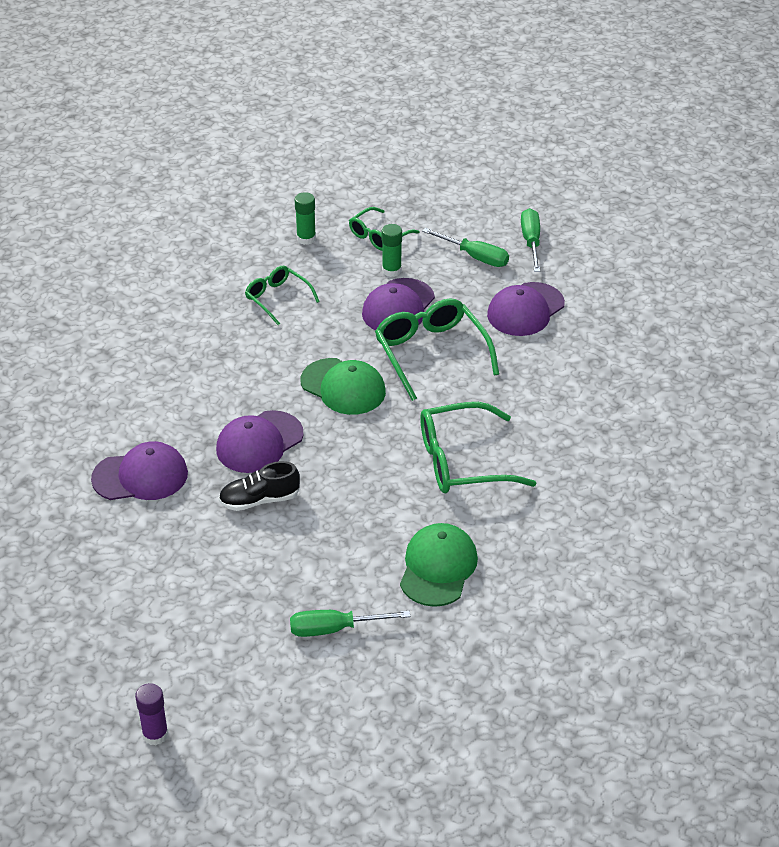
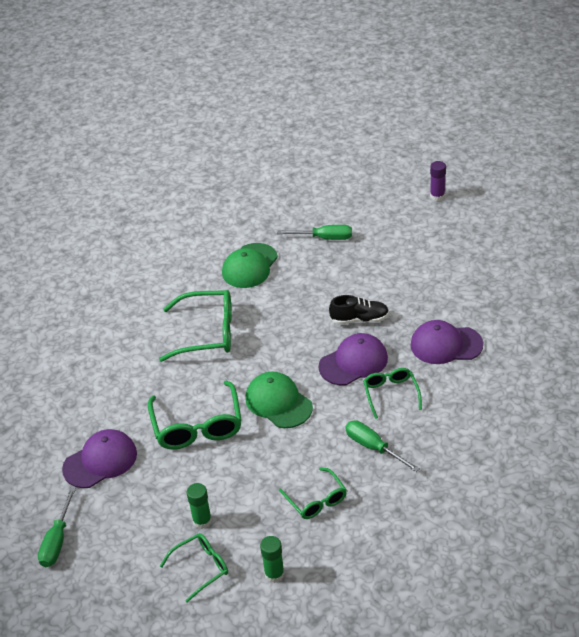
camera: 165 degrees left, 0 degrees up
purple cap [362,278,435,330] -> none
green screwdriver [422,228,509,267] -> green screwdriver moved to [345,421,420,472]
none -> green glasses [363,368,422,419]

